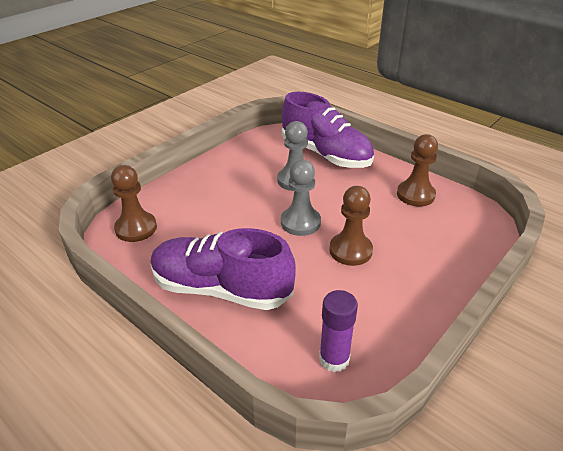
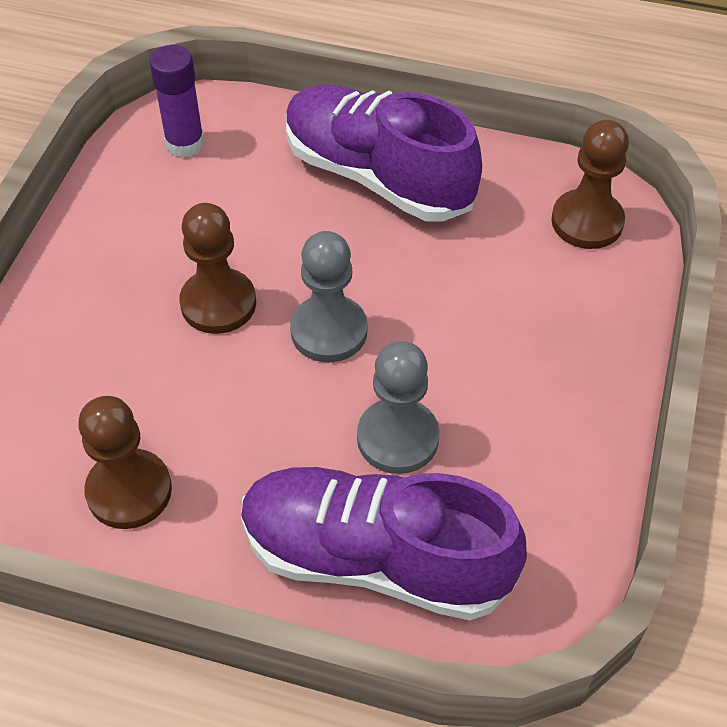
camera: 155 degrees right, 15 degrees up
purple shoe [150,228,296,310] -> purple shoe turned 135 degrees counterclockwise [286,84,482,222]

